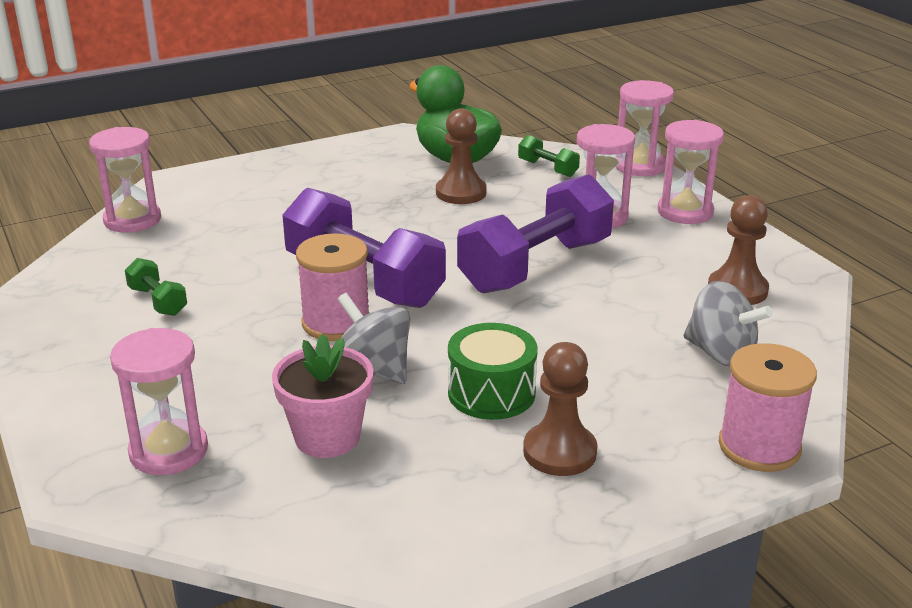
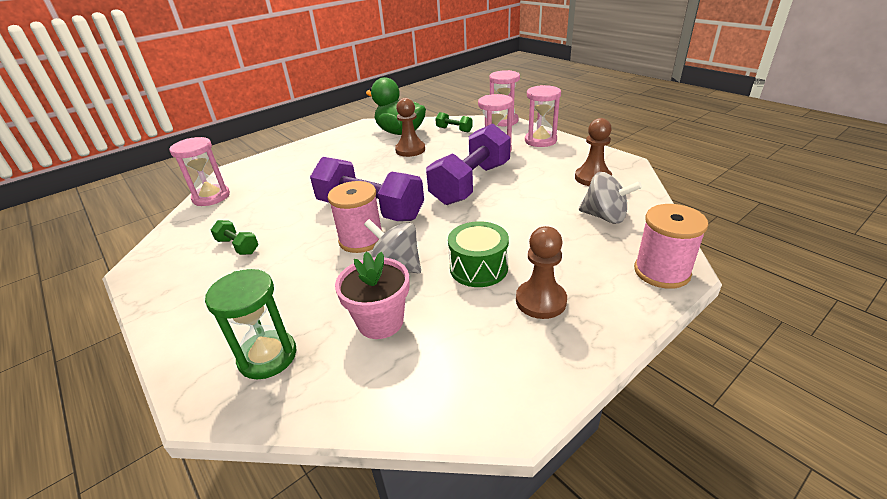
camera: 10 degrees left, 5 degrees up
pink hourglass [110,328,208,475] -> green hourglass [205,269,297,379]

